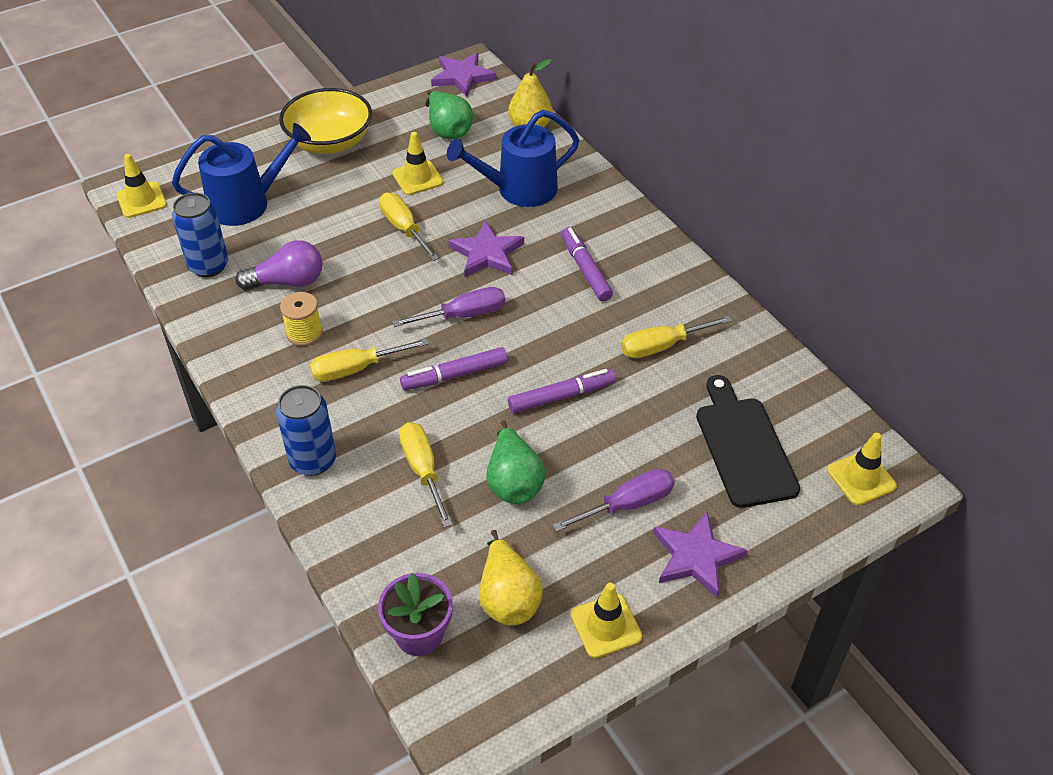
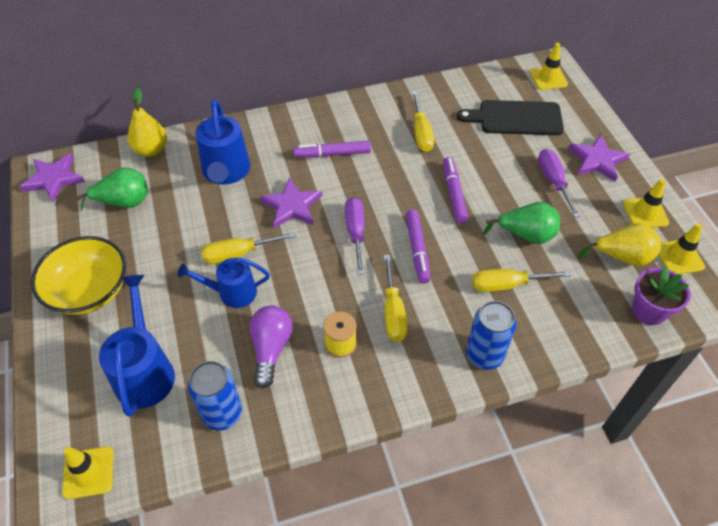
camera: 75 degrees left, 5 degrees up
yellow traffic cone [392,132,444,195] -> yellow traffic cone moved to [658,224,705,274]
none -> blue watering can [178,258,270,308]

